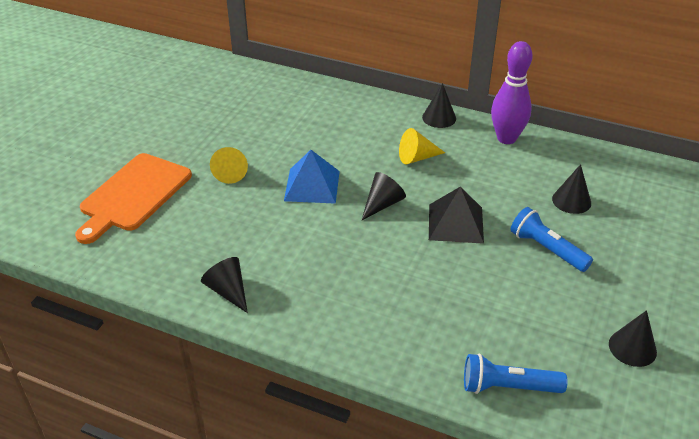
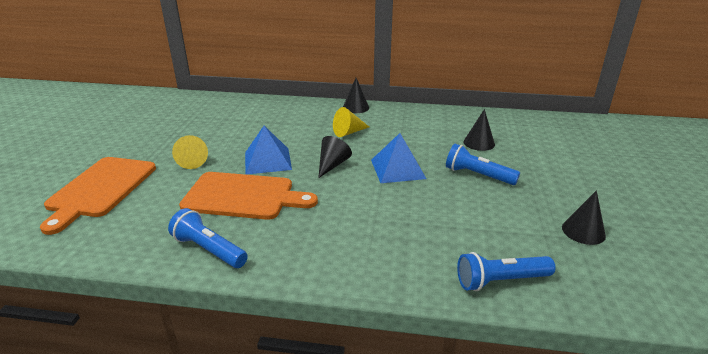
camera: 15 degrees left, 10 degrees down
black cone [201,257,248,313] -> blue flashlight [168,208,248,268]
black pyramid [429,187,484,244] -> blue pyramid [371,133,426,183]
purple bowling pin [491,41,533,144] -> none
none -> orange cutting board [179,172,318,220]

